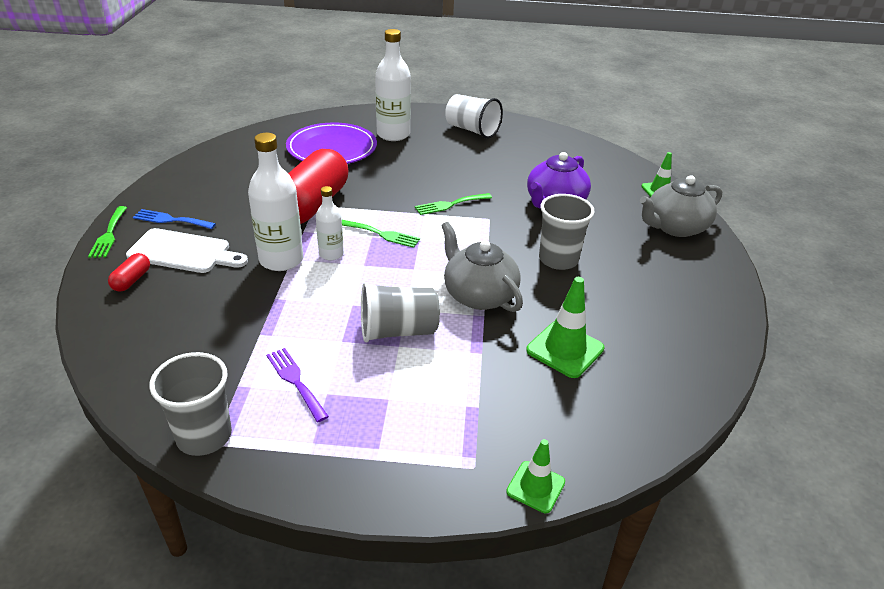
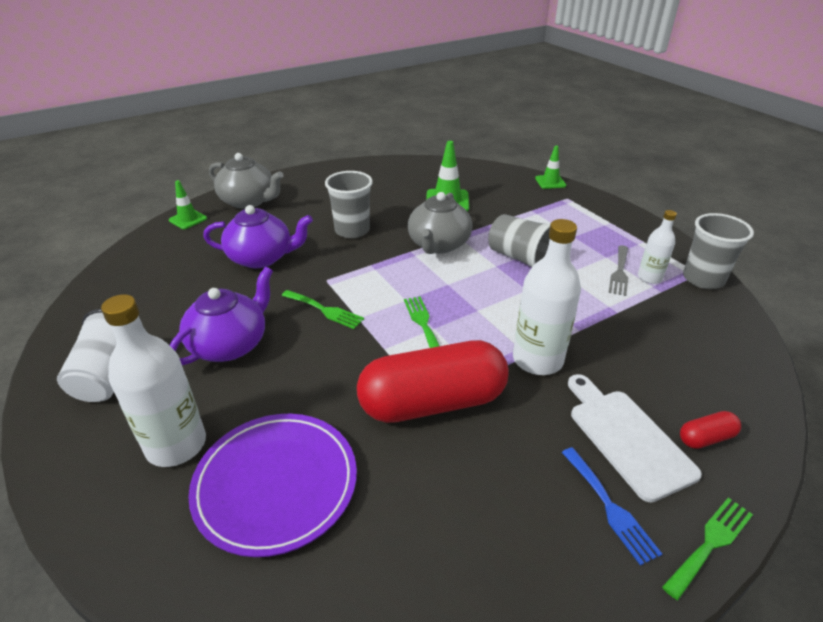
camera: 125 degrees left, 0 degrees up
purple fork [266,348,329,422] -> grey fork [609,245,628,296]
white bottle [316,186,344,260] -> white bottle moved to [638,210,677,284]
none -> purple teapot [170,267,273,365]

